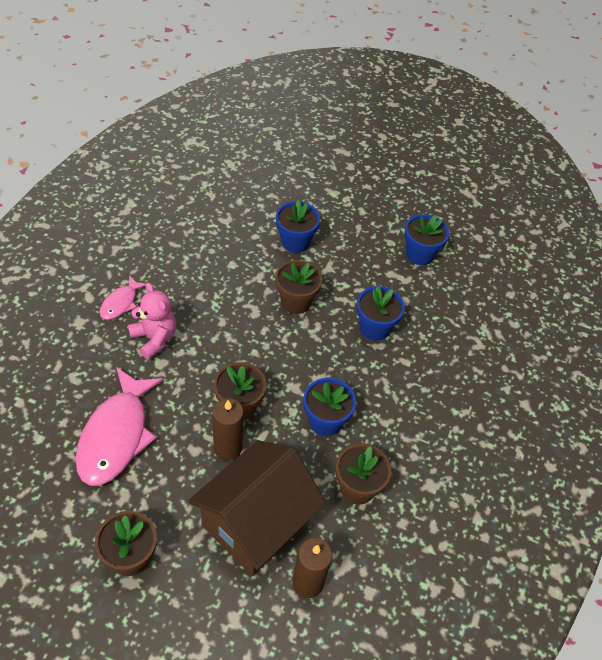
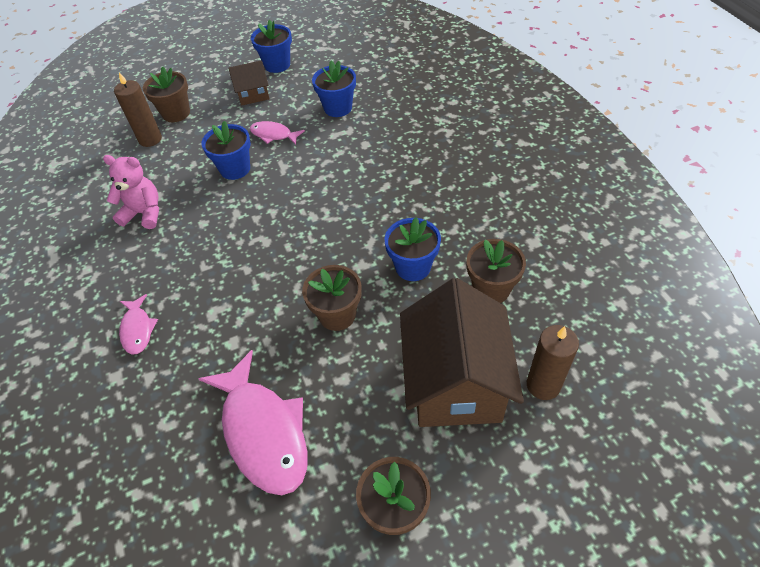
camera: 35 degrees left, 0 degrees up
pink teddy bear [128,282,176,360] -> pink teddy bear moved to [103,155,159,229]
brown candle [213,398,244,461] -> brown candle moved to [114,72,162,147]
brown flower pot [275,260,322,314] -> brown flower pot moved to [143,67,190,122]
blue flower pot [356,286,405,341] -> blue flower pot moved to [251,20,292,73]
none -> brown house [228,60,270,106]
none -> pink fish [250,121,305,145]

